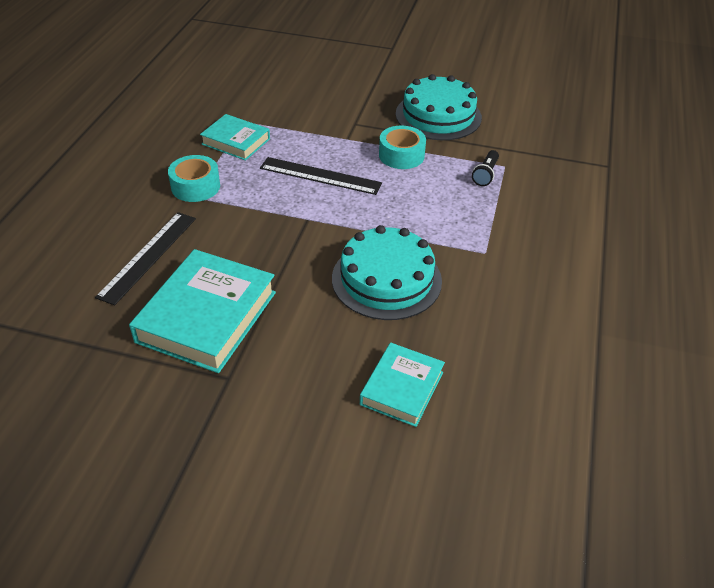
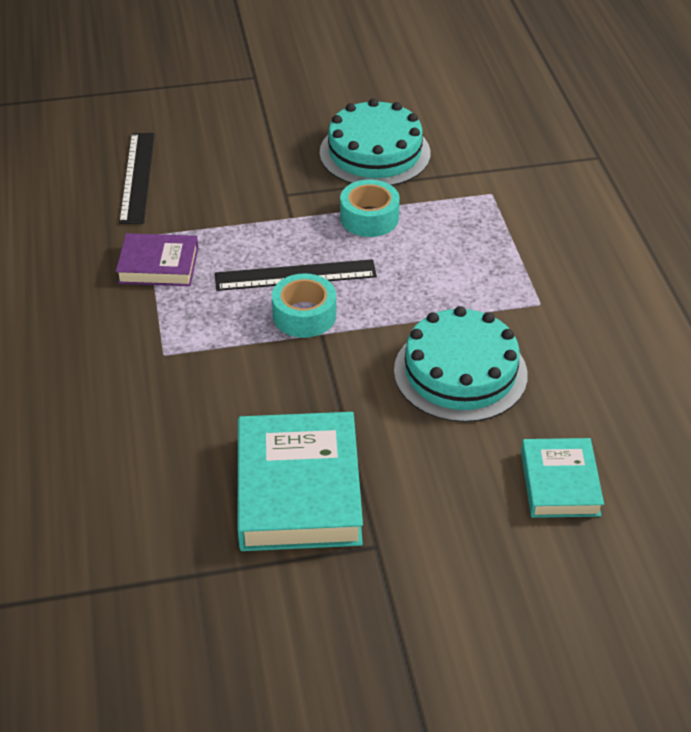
camera: 25 degrees left, 0 degrees up
black ruler [95,212,196,305] -> black ruler moved to [119,133,155,224]
turquoise tape [168,155,220,202] -> turquoise tape moved to [272,273,336,338]
turquoise book [200,114,270,161] -> purple book [116,233,198,286]
black flashlight [472,150,499,186] -> none

